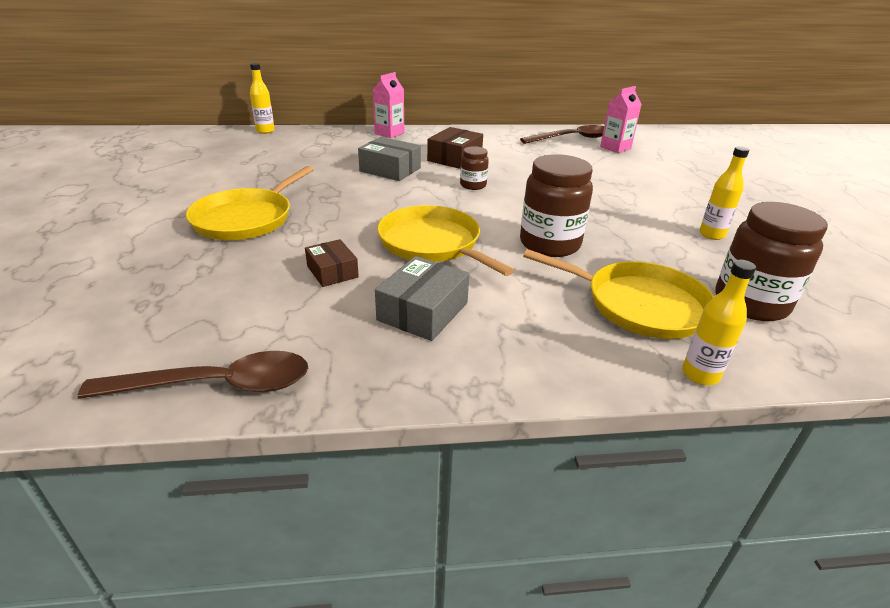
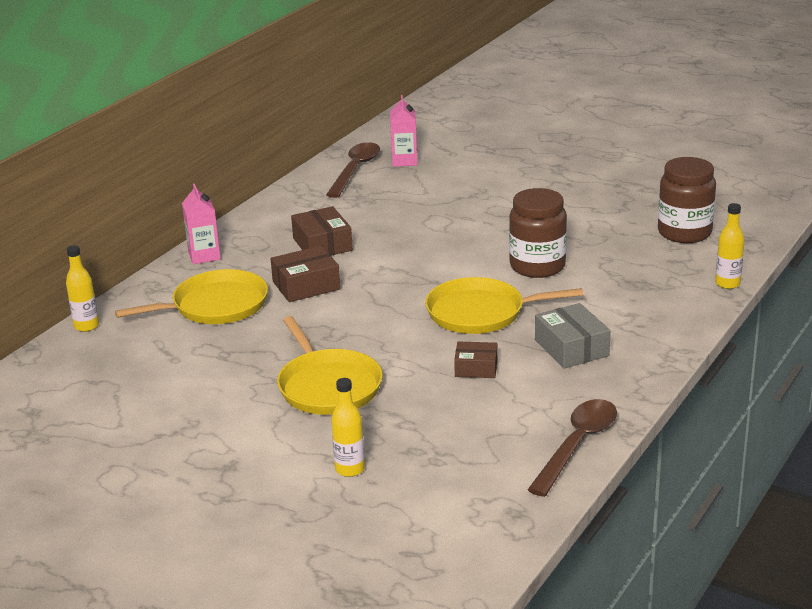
camera: 50 degrees left, 5 degrees down
grey box [358,137,421,181] -> brown box [270,246,341,302]
brown jar [460,146,489,190] -> none
yellow pan [523,249,714,339] -> yellow pan moved to [115,269,268,324]
yellow bottle [699,146,749,240] -> yellow bottle moved to [331,378,365,477]

